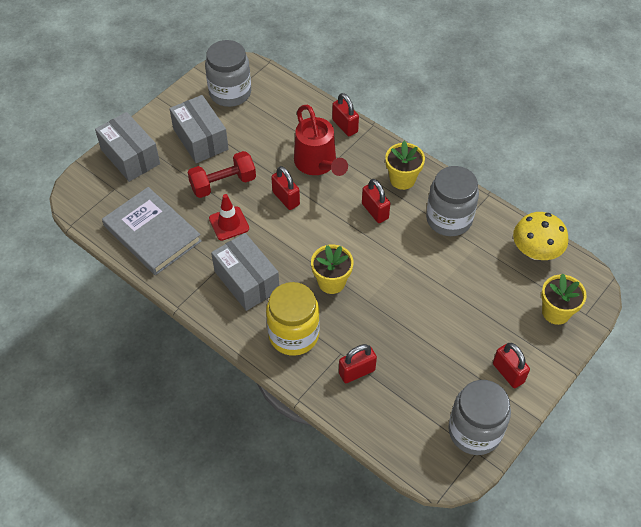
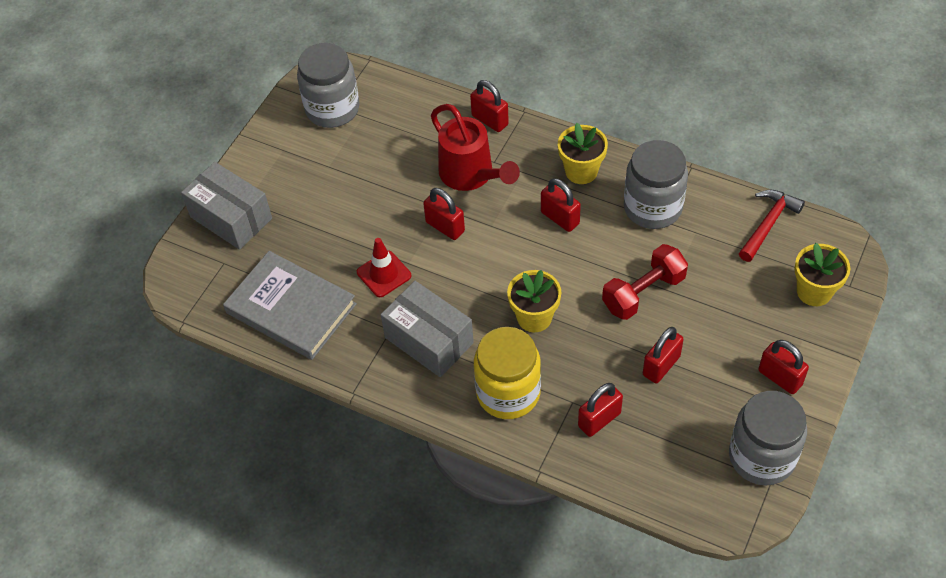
camera: 10 degrees left, 0 degrees up
grey box [169,95,229,163] -> none
red dumbbell [188,151,256,198] -> red dumbbell moved to [602,244,688,320]
yellow mushroom [513,212,568,260] -> red hammer [739,190,805,262]
none -> red padlock [643,327,684,383]

